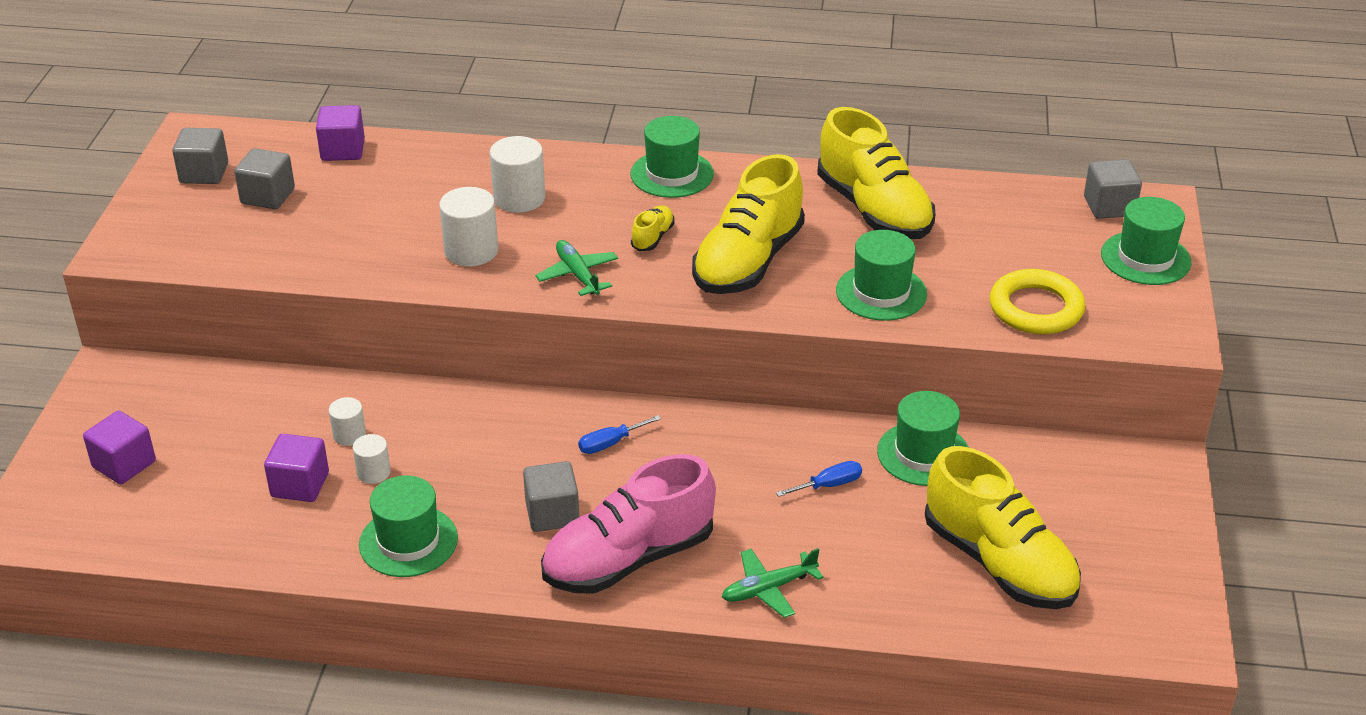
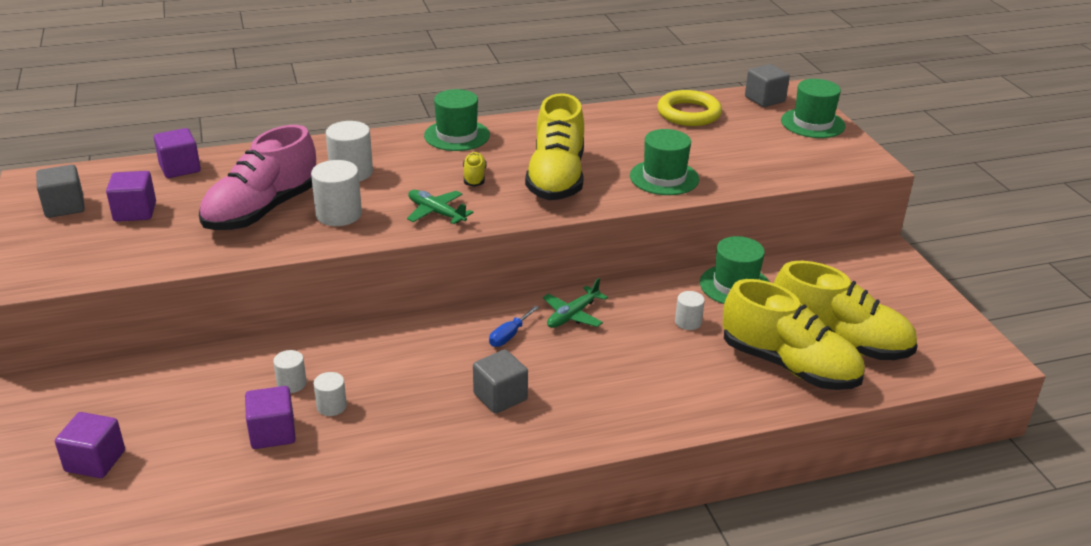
camera: 25 degrees left, 5 degrees down
grey cube [234,148,295,209] -> purple cube [106,171,156,222]
green hat [359,475,458,577] -> none
pink shoe [541,454,716,594] -> pink shoe moved to [199,125,316,230]
green plane [722,548,824,618] -> green plane moved to [543,278,608,328]
blue screwdriver [776,461,862,497] -> white cylinder [675,291,705,330]
yellow shoe [817,107,936,239] -> yellow shoe moved to [723,279,865,390]
yellow ring [990,269,1085,334] -> yellow ring moved to [657,90,722,126]

